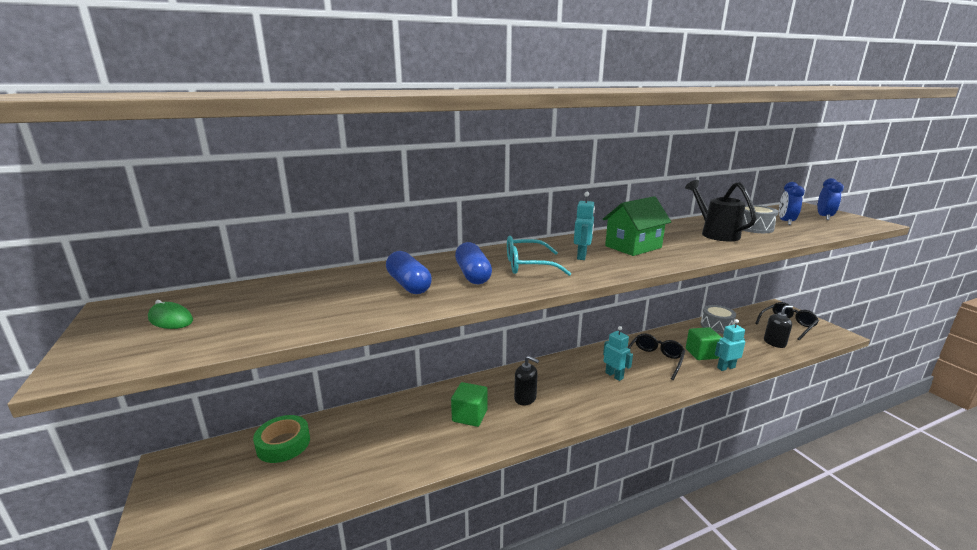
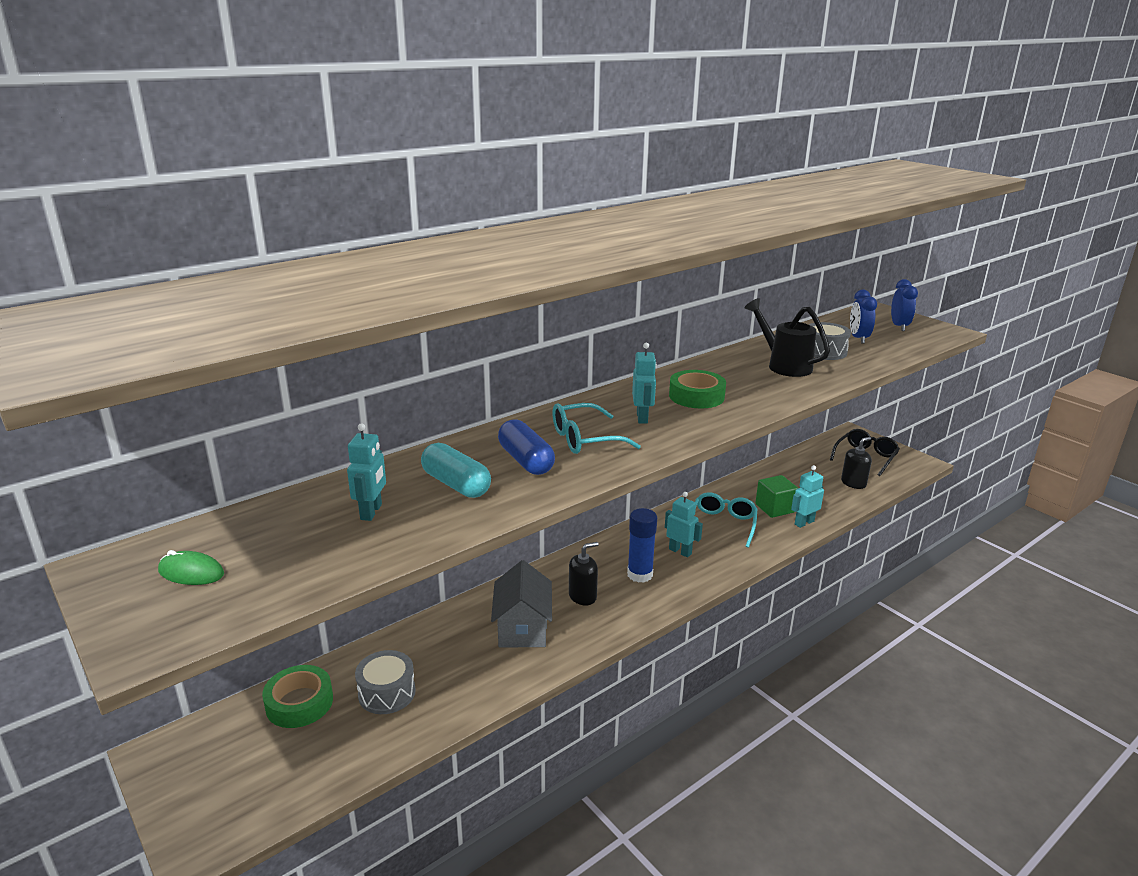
camera: 15 degrees left, 5 degrees up
blue capsule [386,251,432,294] -> turquoise capsule [421,443,491,498]
green cube [451,382,487,427] -> grey house [491,560,552,648]
black soap dispenser [514,356,539,406] -> black soap dispenser turned 45 degrees counterclockwise [569,542,599,606]
green house [603,196,671,256] -> green tape [669,370,726,408]
black glasses [627,333,685,380] -> turquoise glasses [695,492,757,547]
grey drum [701,305,736,334] -> grey drum moved to [355,650,416,714]
none -> turquoise robot [347,423,386,521]
none -> blue glue stick [627,508,657,583]

